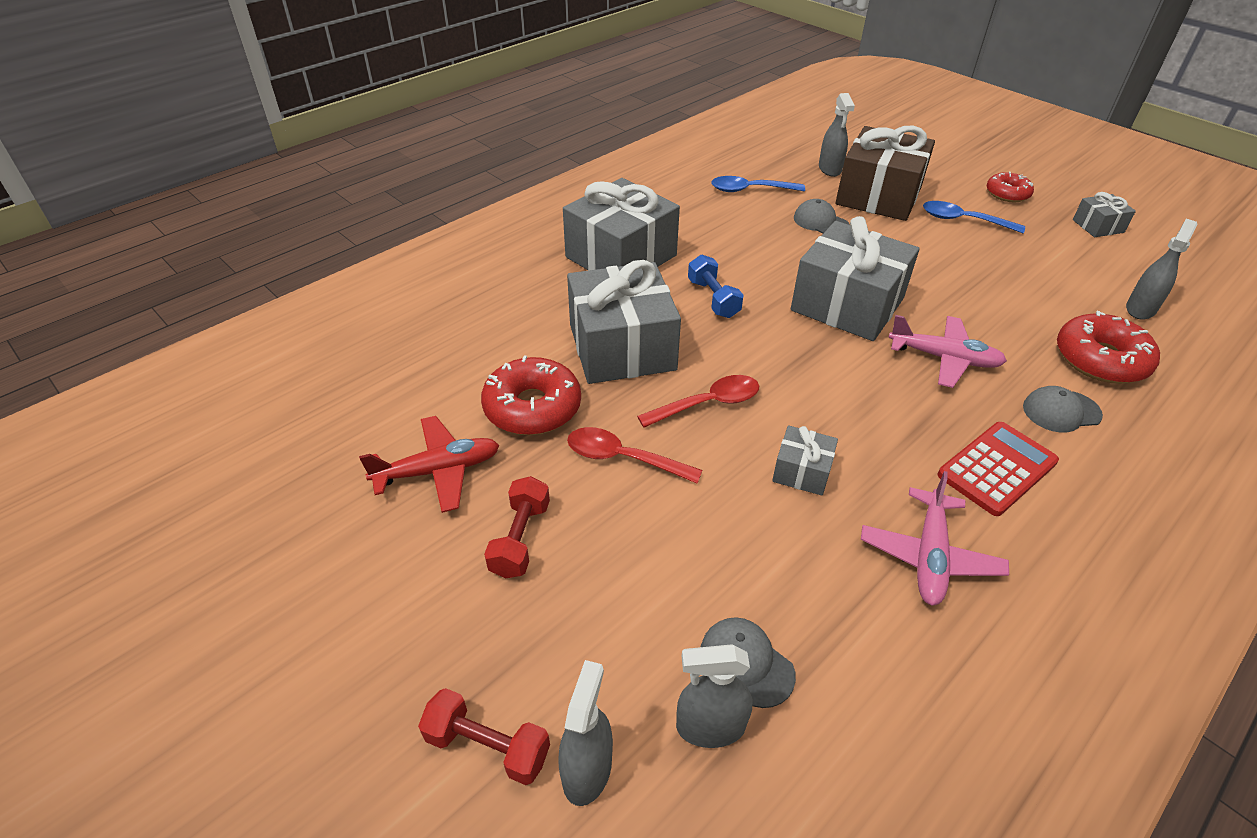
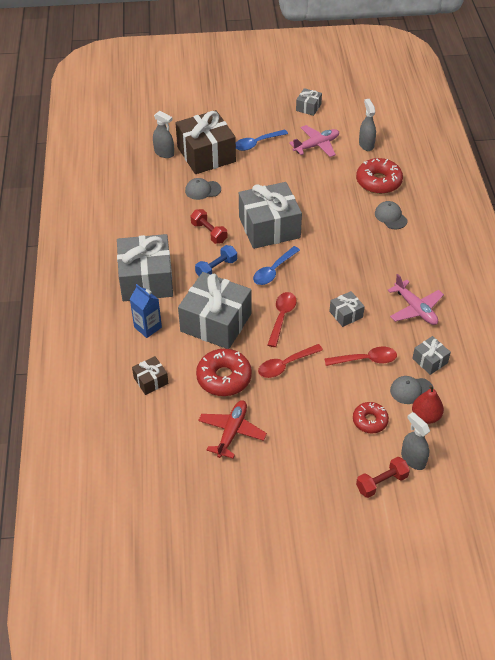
camera: 50 degrees left, 5 degrees up
red dumbbell [484,476,550,579] -> red dumbbell moved to [190,209,227,244]
grey spray bottle [676,644,753,748] -> red pear [412,385,444,424]
blue dumbbell [688,255,744,318] -> blue dumbbell turned 60 degrees counterclockwise [195,245,237,276]
blue spoon [711,176,805,192] -> blue spoon moved to [253,246,300,285]
pink plane [888,315,1007,388] -> pink plane moved to [289,125,339,157]
red calculator [938,422,1059,516] -> none
red donut [987,172,1034,202] -> red donut moved to [353,402,389,433]
grey cap [1023,386,1103,432] -> grey cap turned 120 degrees clockwise [375,201,407,230]
none -> blue carton [130,284,162,338]
none -> brown gift [132,356,168,395]
none -> red spoon [324,347,397,366]
none -> grey gift [412,336,451,375]

